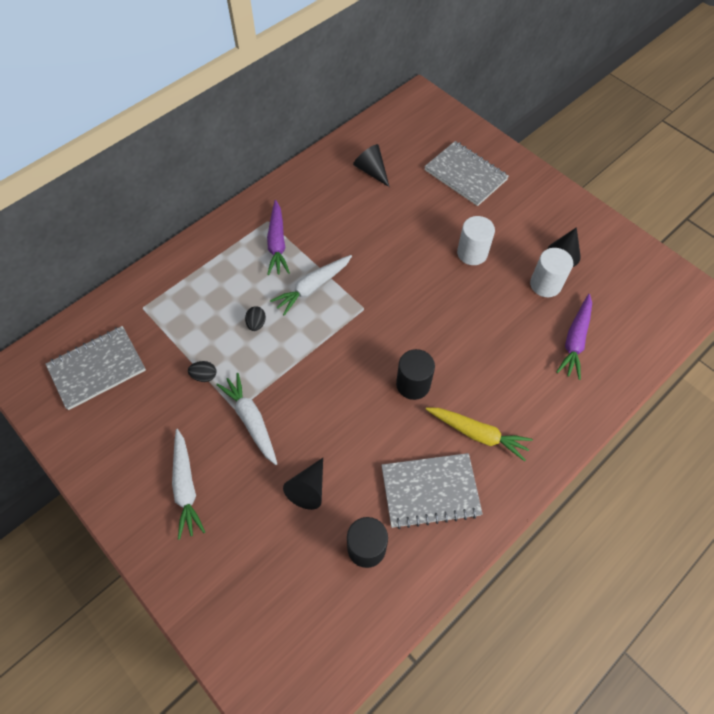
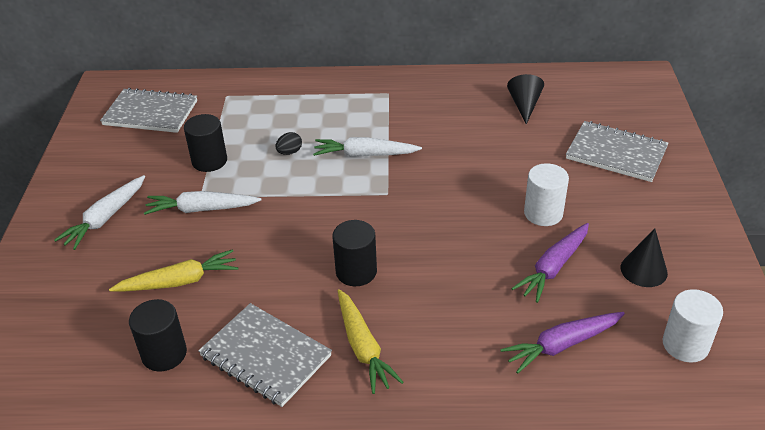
camera: 45 degrees right, 20 degrees down
black egg [188,361,216,382] -> black cylinder [184,114,227,172]
white carrot [216,373,277,465] -> white carrot turned 105 degrees counterclockwise [144,191,261,215]
purple carrot [267,200,290,275] -> purple carrot moved to [511,223,589,303]
black cone [283,458,323,510] -> yellow carrot [109,249,238,292]
grey notebook [424,141,509,206] -> grey notebook turned 60 degrees counterclockwise [566,121,669,182]
white cylinder [530,248,573,297] -> white cylinder moved to [663,289,723,363]

